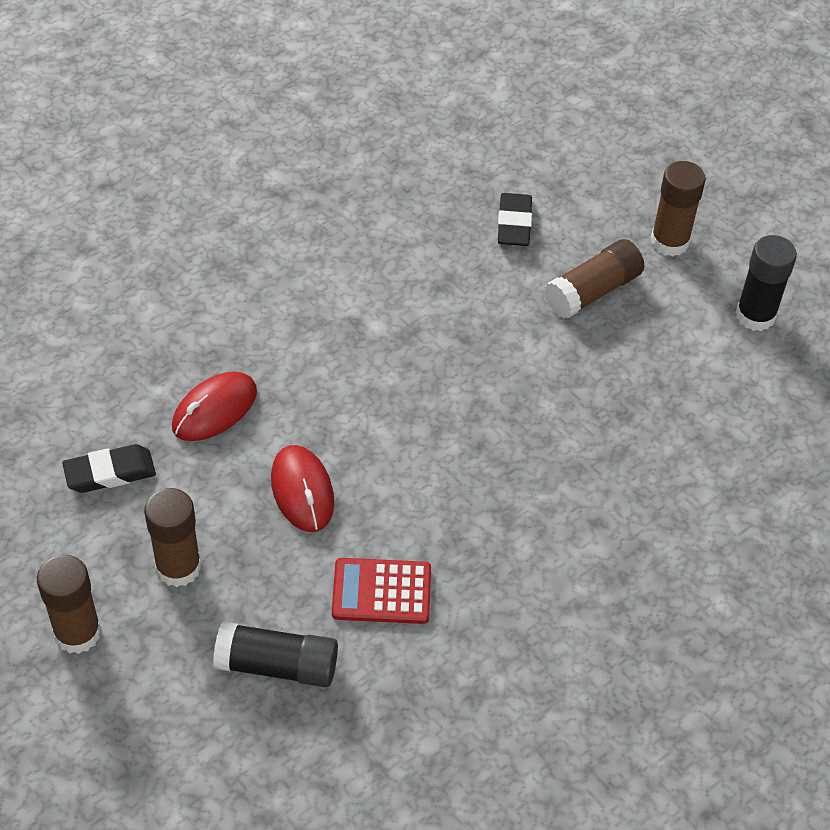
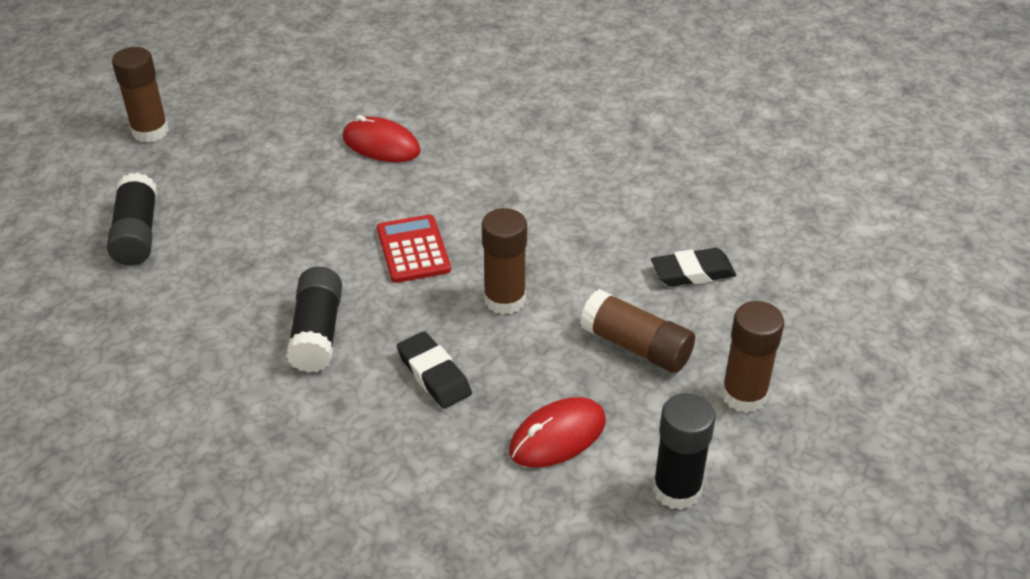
camera: 75 degrees right, 10 degrees down
black eraser [62,444,156,493] -> black eraser moved to [397,331,472,409]
brown glue stick [144,488,201,587] -> brown glue stick moved to [482,208,527,315]
red mouse [271,445,334,532] -> red mouse moved to [509,397,606,468]
red calculator [332,558,431,624] -> red calculator moved to [377,214,451,283]
none -> black glue stick [286,267,342,373]

